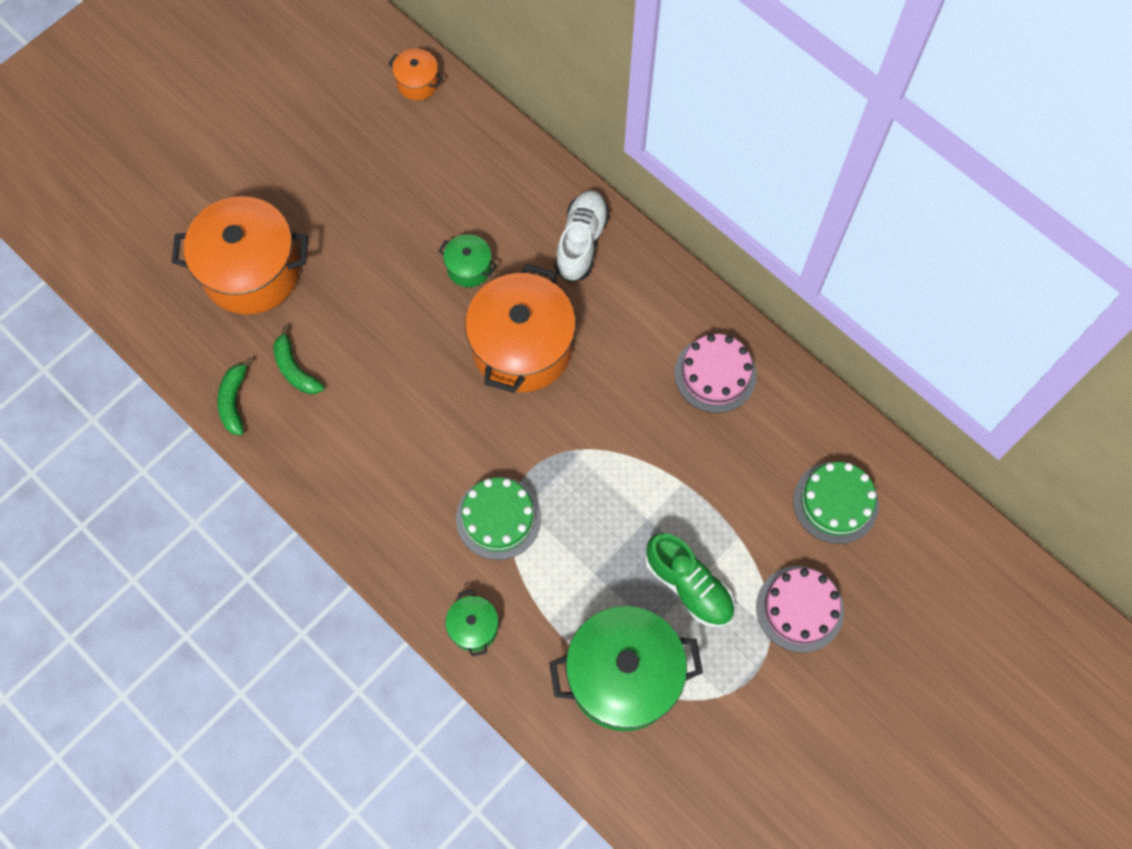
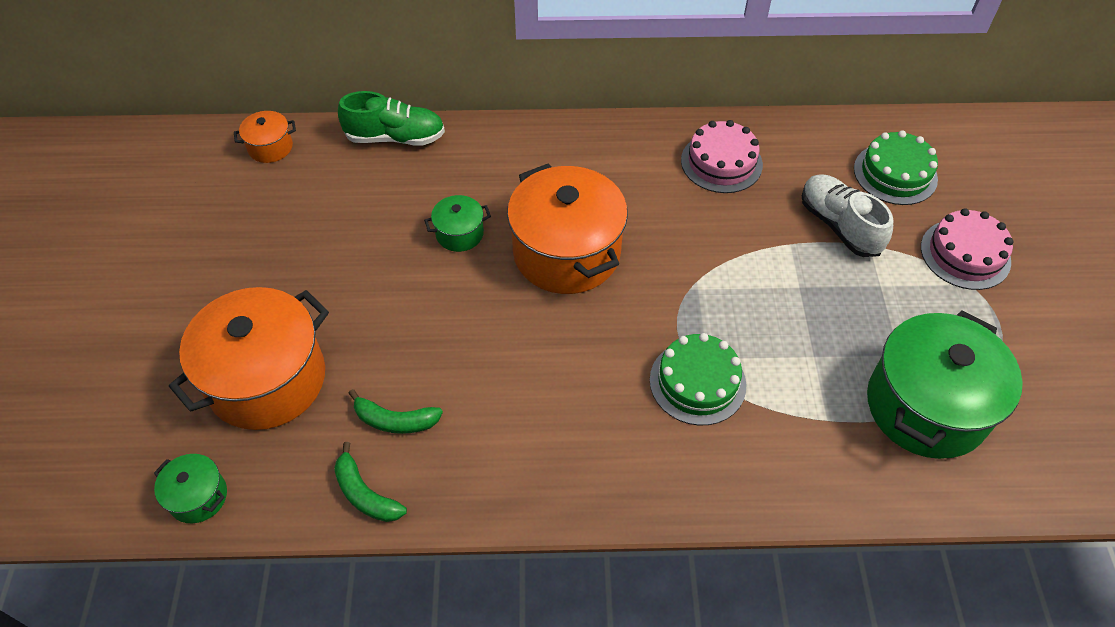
camera: 45 degrees left, 15 degrees down
green pot [445,590,499,657] -> green pot moved to [154,454,227,523]
white shoe [555,190,609,282] -> white shoe moved to [802,174,893,257]
green shoe [645,533,735,627] -> green shoe moved to [338,91,445,146]

